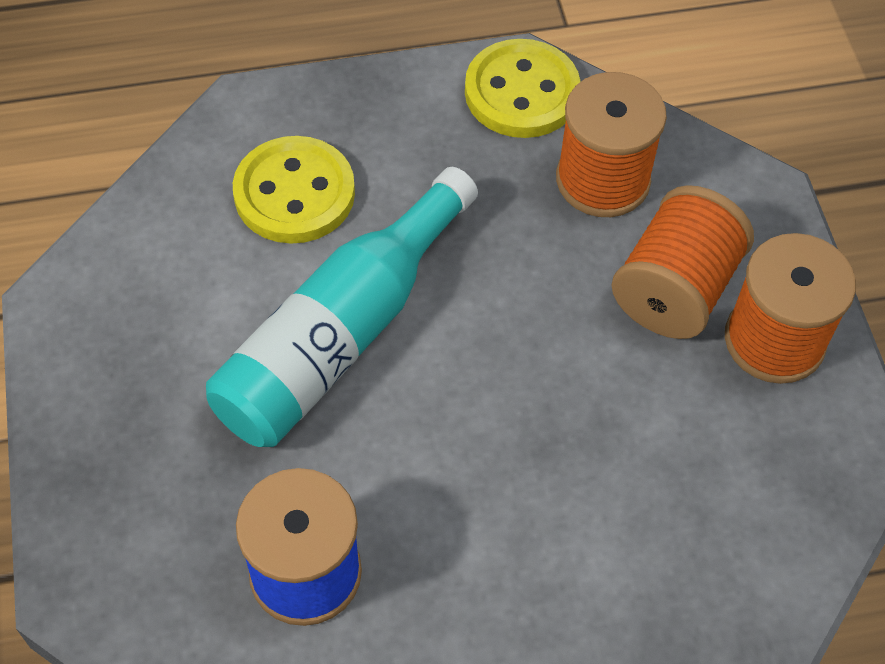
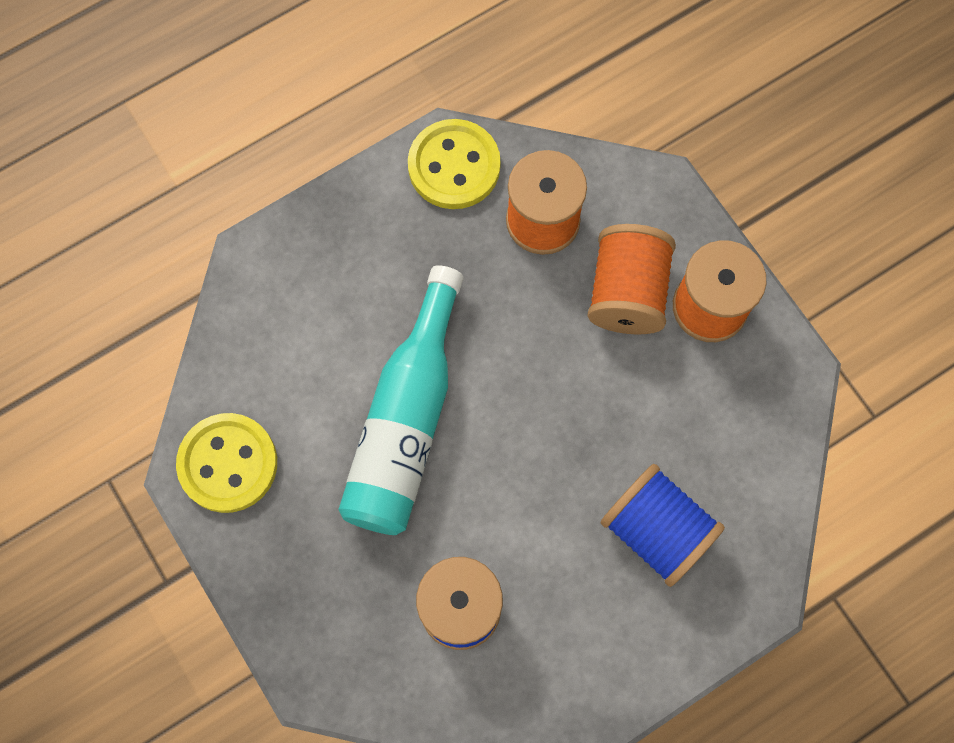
camera: 20 degrees left, 15 degrees up
yellow button [233,136,355,244] -> yellow button moved to [176,413,277,513]
none -> blue spool [600,464,725,587]

